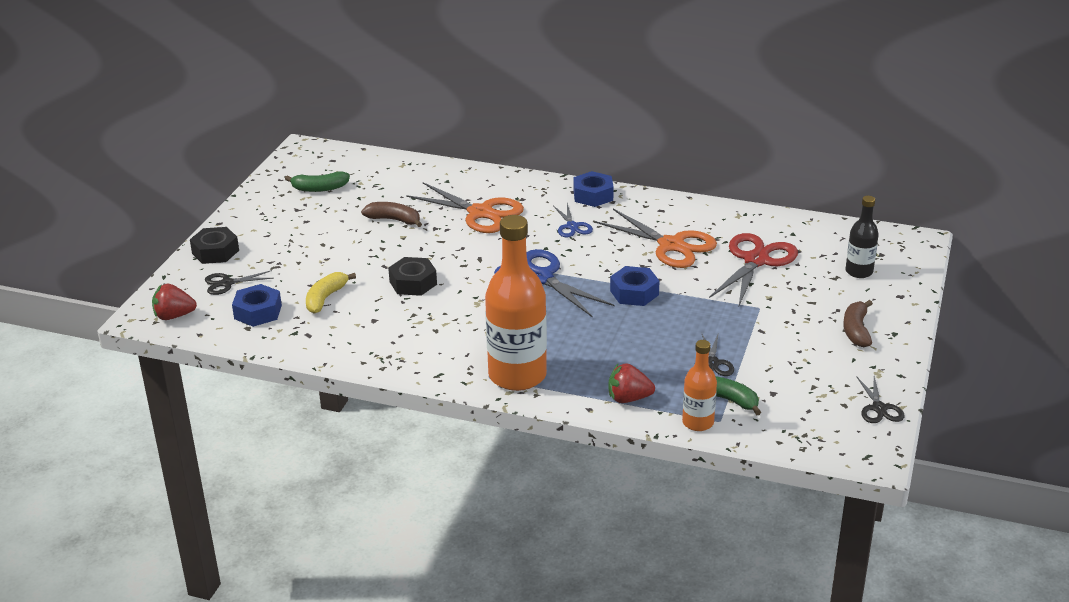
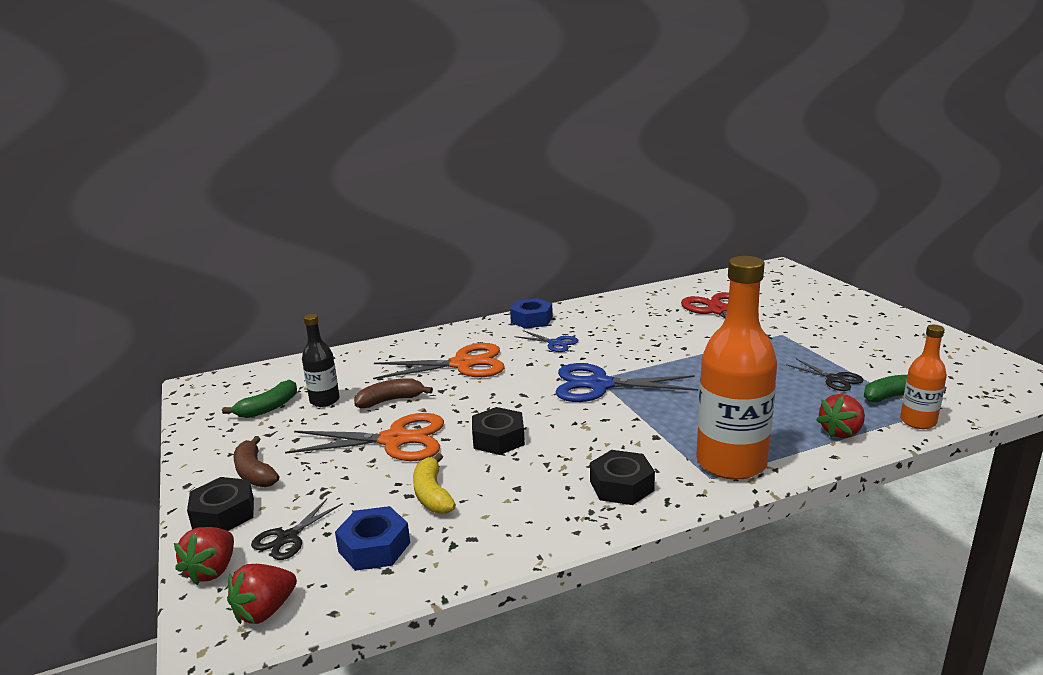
camera: 40 degrees left, 10 degrees down
orange scissors [595,209,717,268] -> orange scissors moved to [285,413,444,461]
blue nut [610,266,660,306] -> none
brown banana [843,300,873,347] -> brown banana moved to [233,436,279,487]
black bottle [846,196,879,278] -> black bottle moved to [302,314,340,407]
black scissors [856,376,904,423] -> none
none -> red strawberry [174,527,234,585]
none -> black nut [590,450,655,505]

